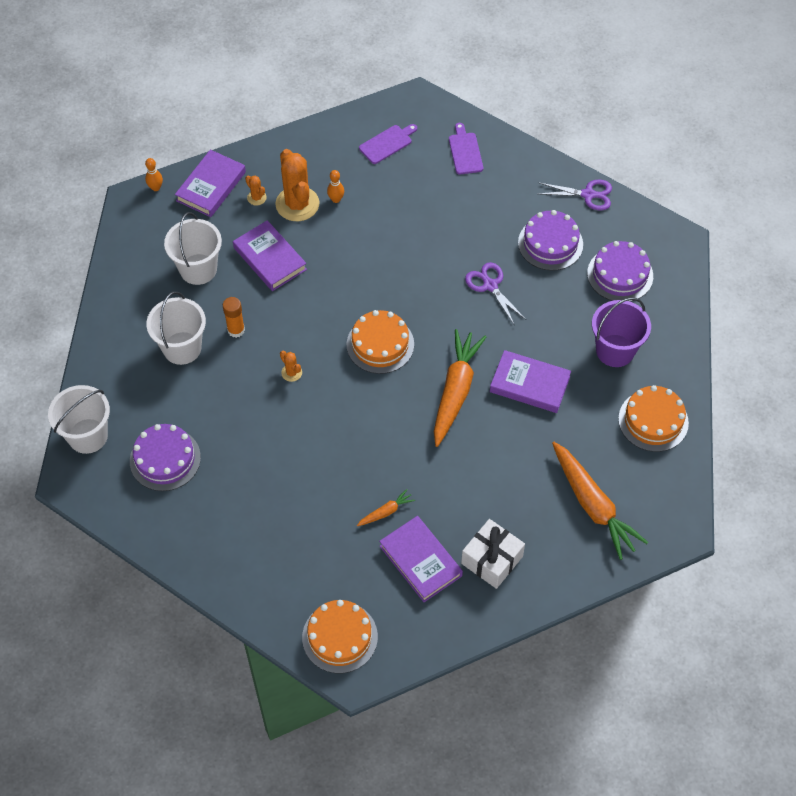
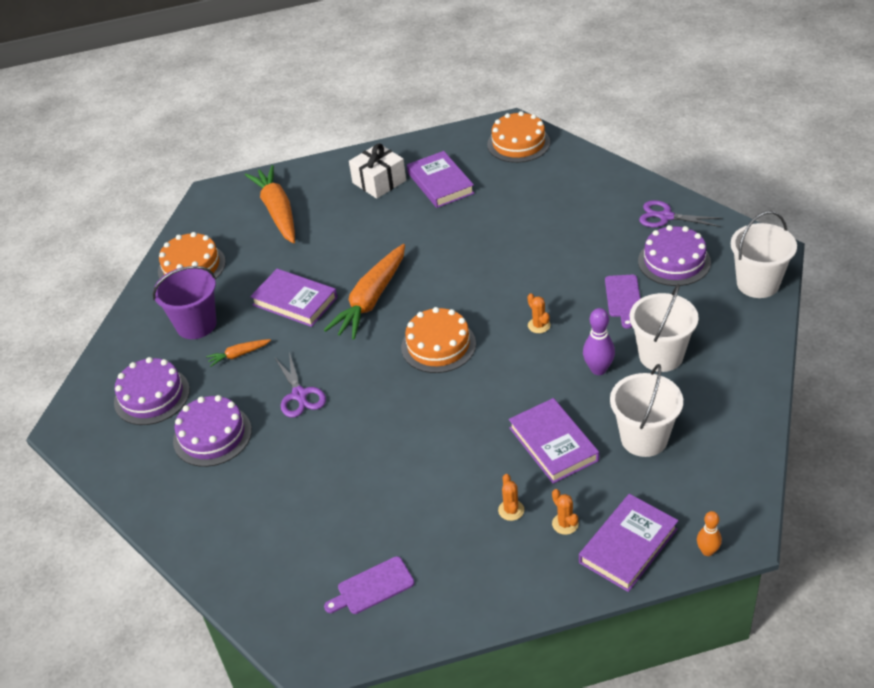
camera: 165 degrees left, 15 degrees down
orange glue stick [223,297,245,338] -> purple bowling pin [583,308,615,375]
orange cactus [275,149,320,221] -> orange cactus [498,474,524,521], size x0.44
orange bowling pin [327,170,344,203] -> none
orange carrot [357,489,415,526] -> orange carrot moved to [206,339,271,367]
purple cutting board [449,123,483,175] -> purple cutting board moved to [605,275,640,329]
purple scissors [538,180,612,211] -> purple scissors moved to [639,200,723,227]

